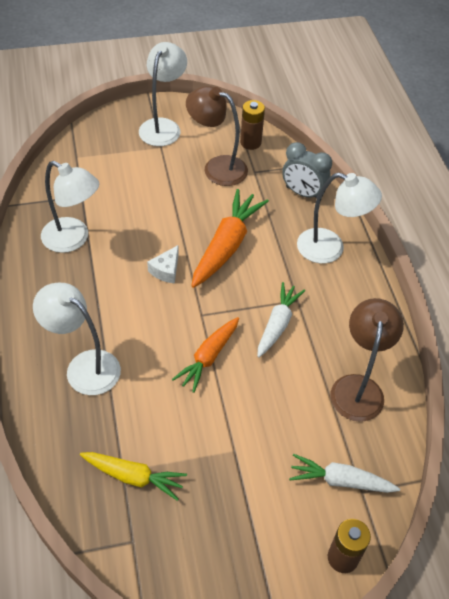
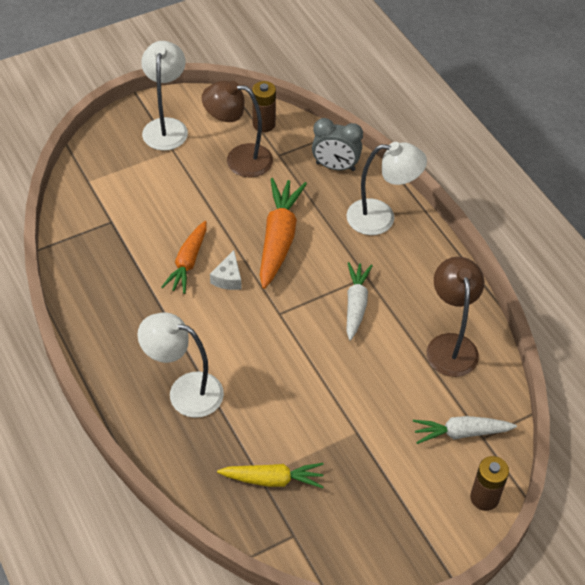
camera: 15 degrees left, 0 degrees up
white lamp [41,161,99,253] -> none
orange carrot [172,317,239,393] -> orange carrot moved to [161,221,207,294]

